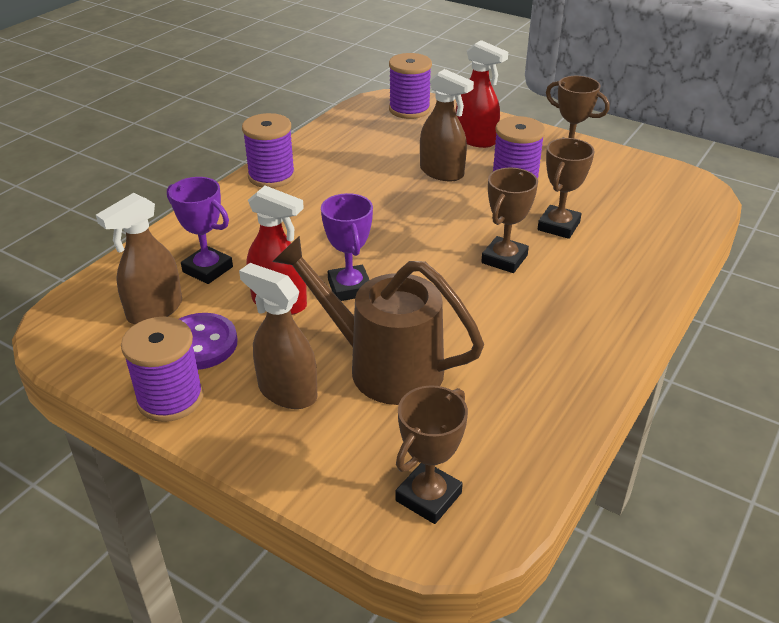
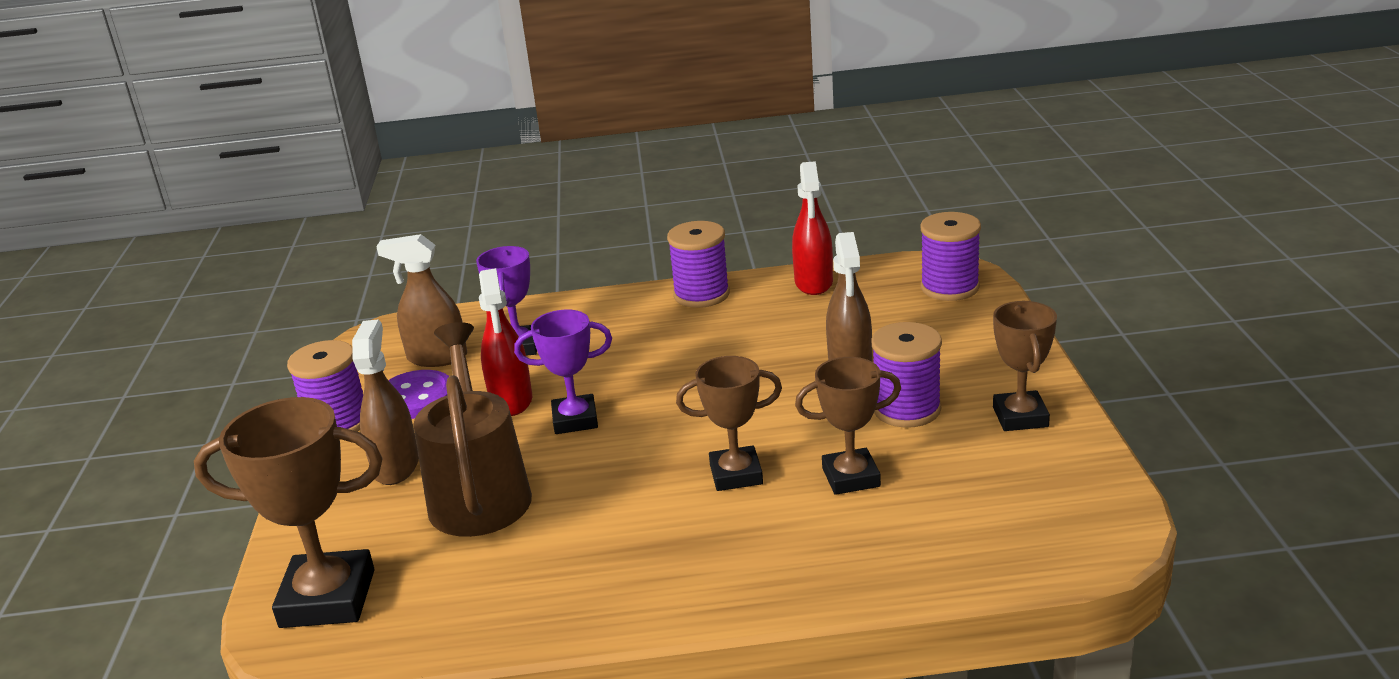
camera: 55 degrees right, 10 degrees down
purple trophy [321,193,373,301] -> purple trophy turned 45 degrees clockwise [514,310,612,434]
brown trophy [395,385,468,524] -> brown trophy [194,397,383,628], size x1.56
red spray bottle [456,40,508,148] -> red spray bottle moved to [792,161,833,295]

